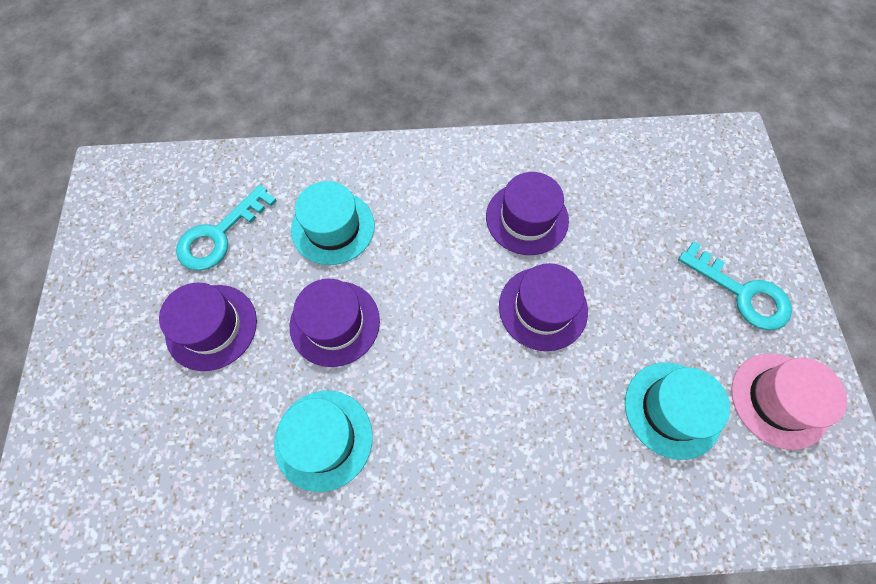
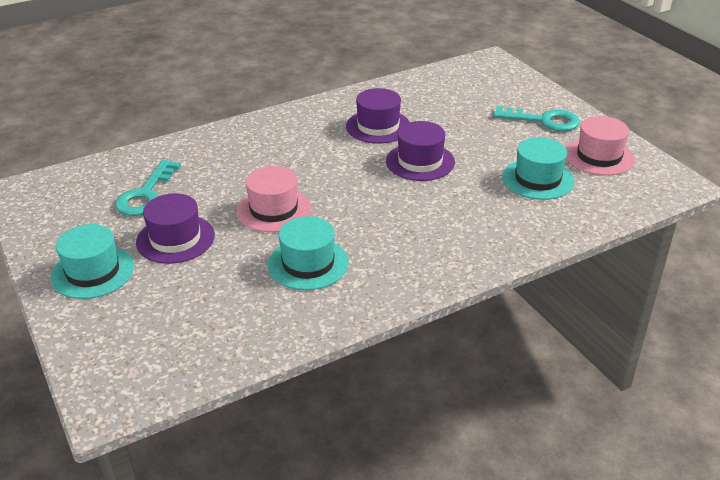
camera: 25 degrees left, 30 degrees down
purple hat [290,279,380,367] -> pink hat [236,166,311,232]
turquoise hat [291,181,375,265] -> turquoise hat moved to [50,224,134,299]

